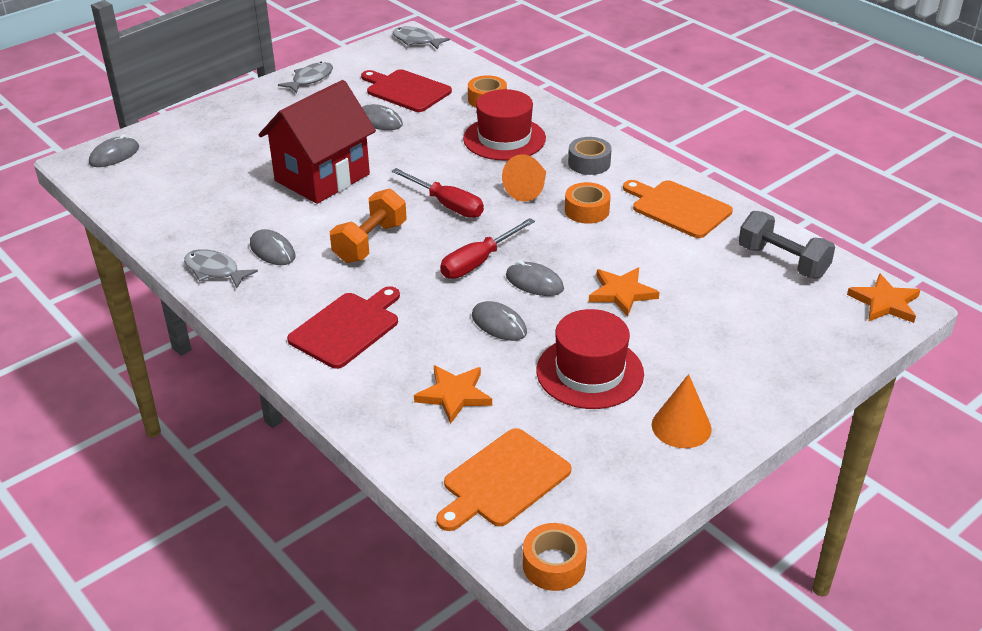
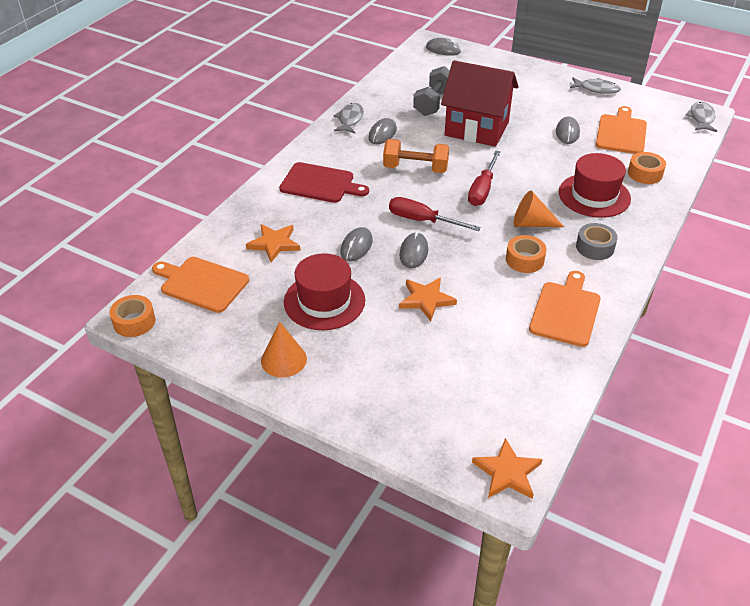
camera: 70 degrees right, 5 degrees up
red cutting board [361,69,452,112] -> orange cutting board [596,106,647,154]
grey dumbbell [739,211,835,278] -> grey dumbbell moved to [413,66,450,116]

